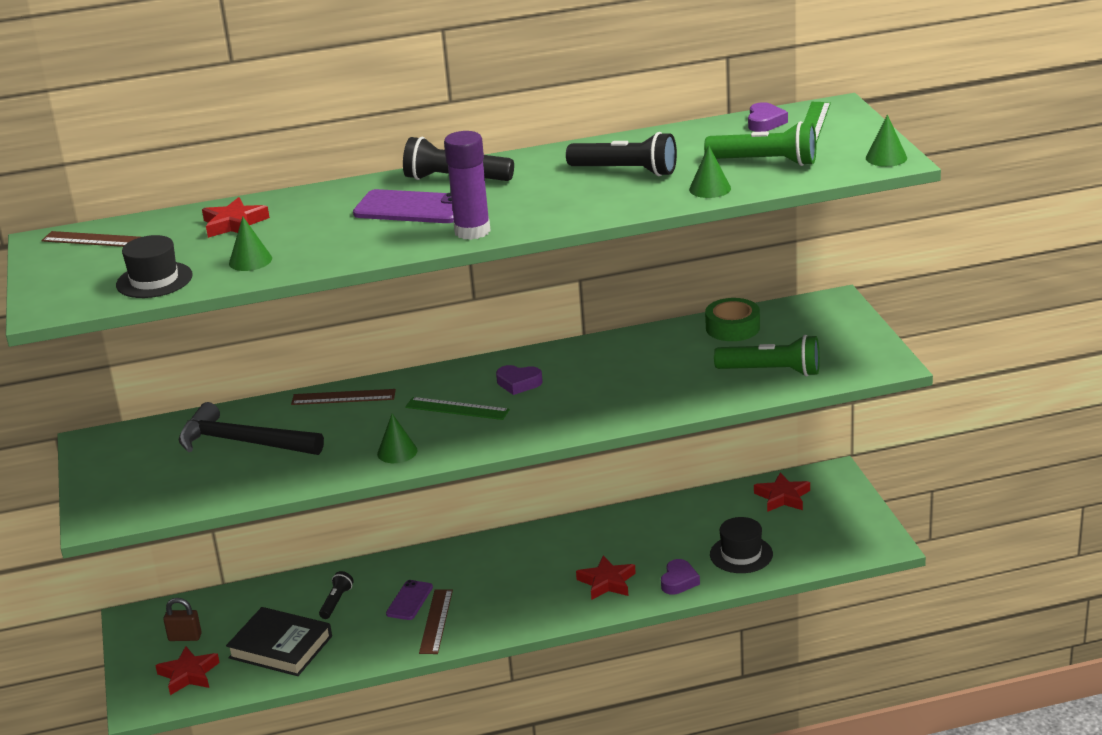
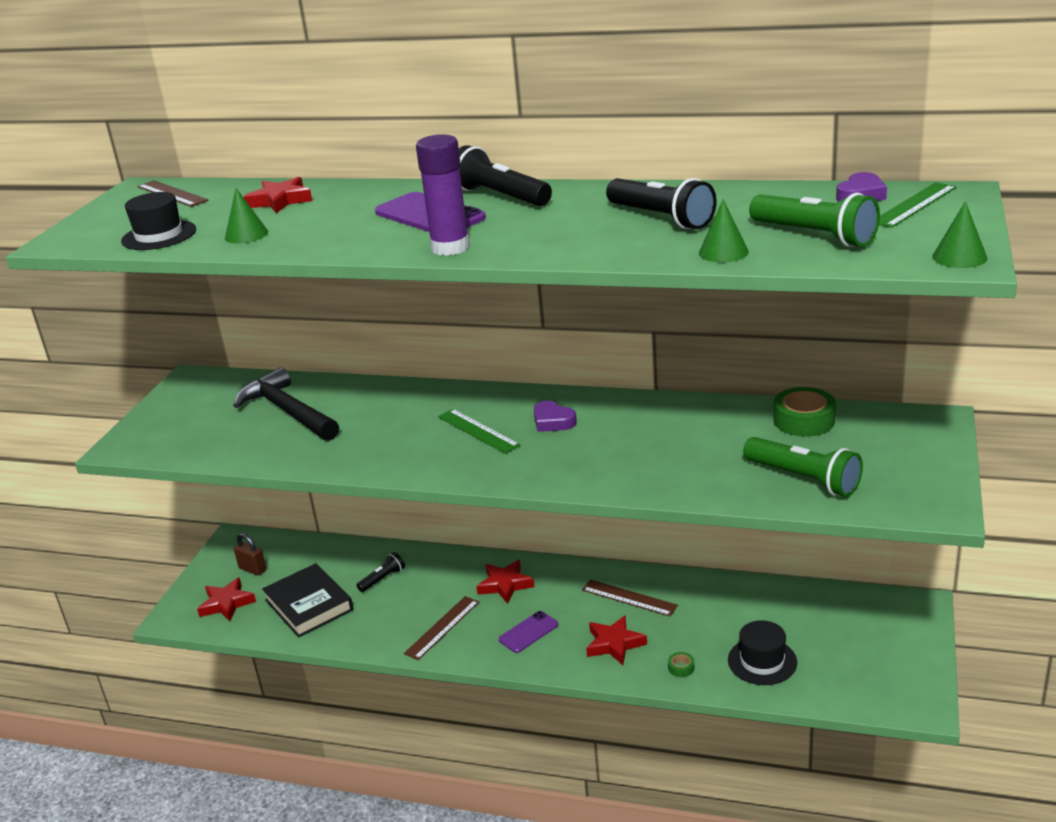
camera: 30 degrees right, 0 degrees up
brown ruler [291,389,396,405] -> brown ruler moved to [582,579,678,616]
green cone [377,414,417,463] -> none
purple phone [386,580,433,620] -> purple phone moved to [499,611,558,653]
purple heart [661,559,700,595] -> green tape [668,652,694,677]
red star [754,472,810,512] -> red star moved to [476,560,534,604]

